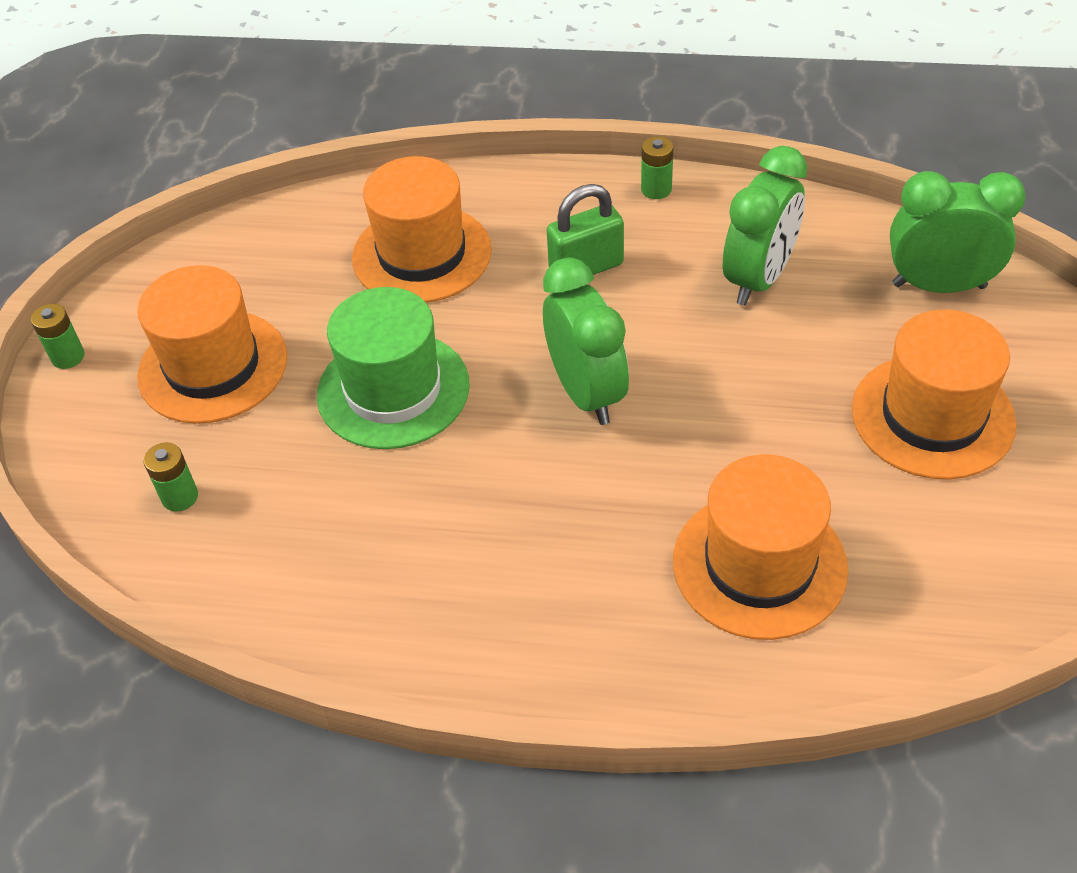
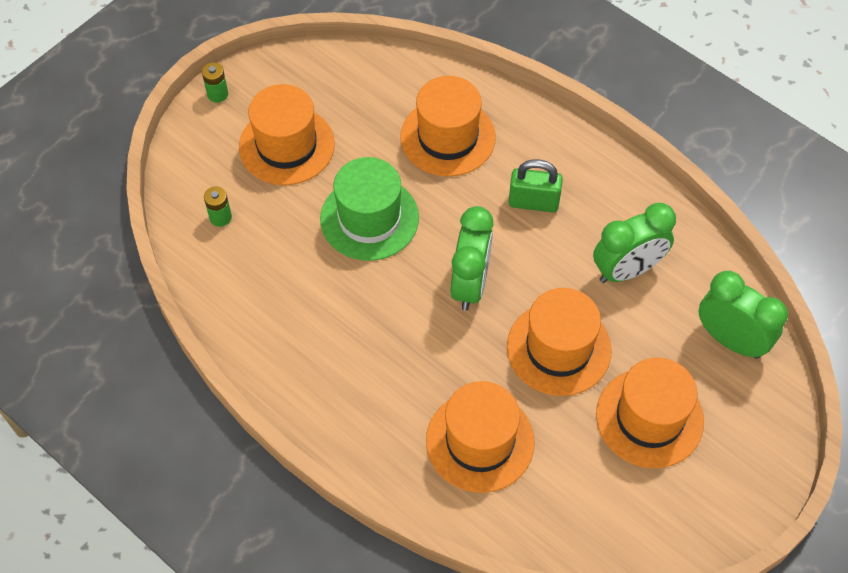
camera: 30 degrees right, 10 degrees up
green battery [641,136,674,199] -> none
none -> orange hat [507,288,612,396]

